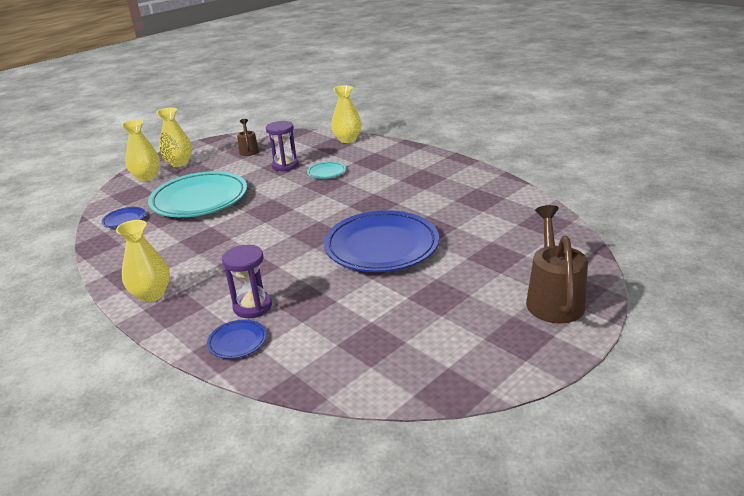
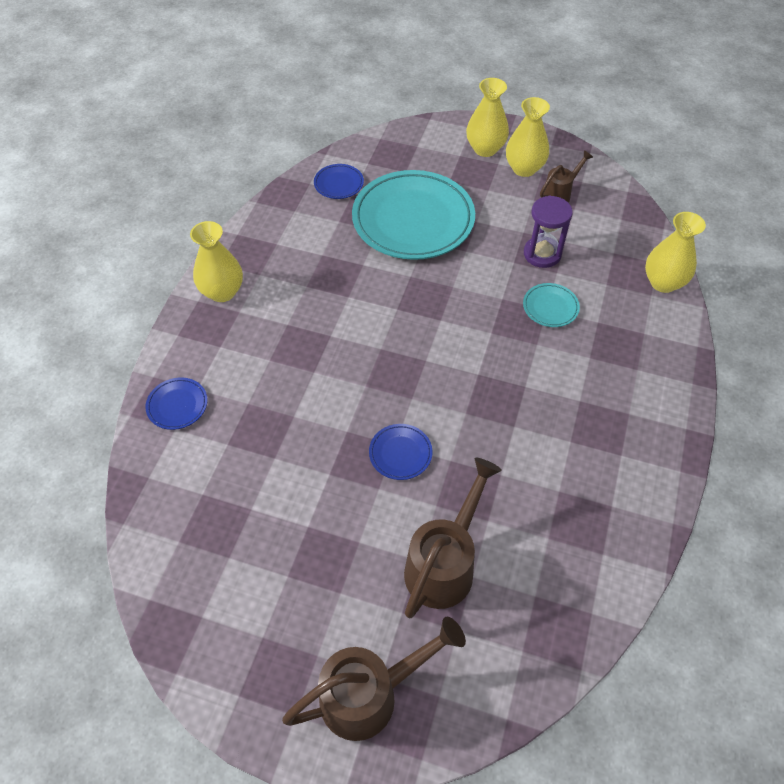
camera: 60 degrees right, 25 degrees up
yellow vase [121,120,160,181] -> yellow vase moved to [506,97,550,177]
purple hourglass [222,245,272,318] -> none
blue plate [324,210,439,272] -> blue plate [369,424,432,480], size x0.42
none -> brown watering can [404,458,502,618]

